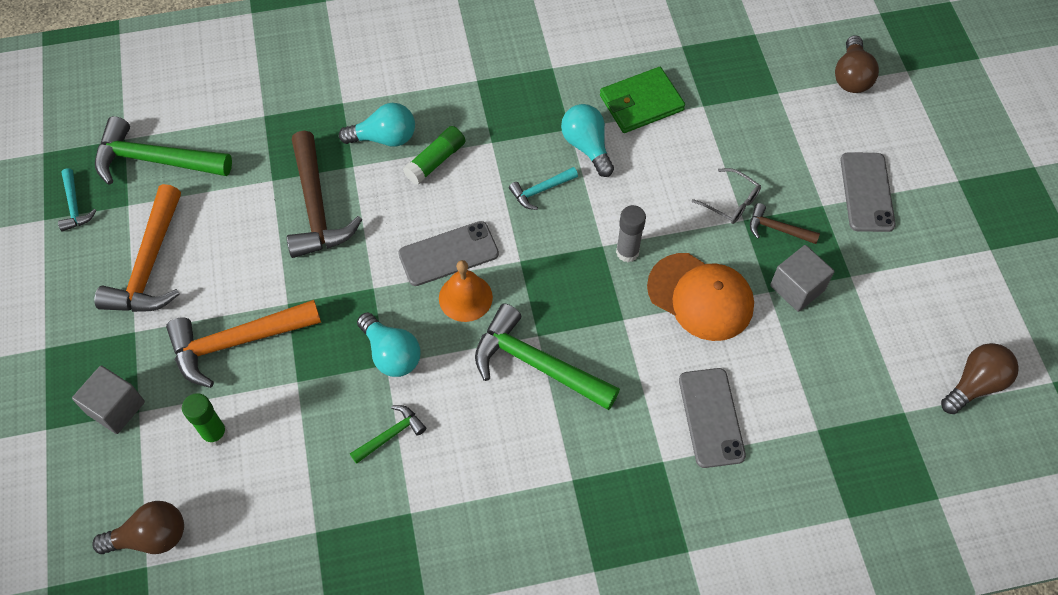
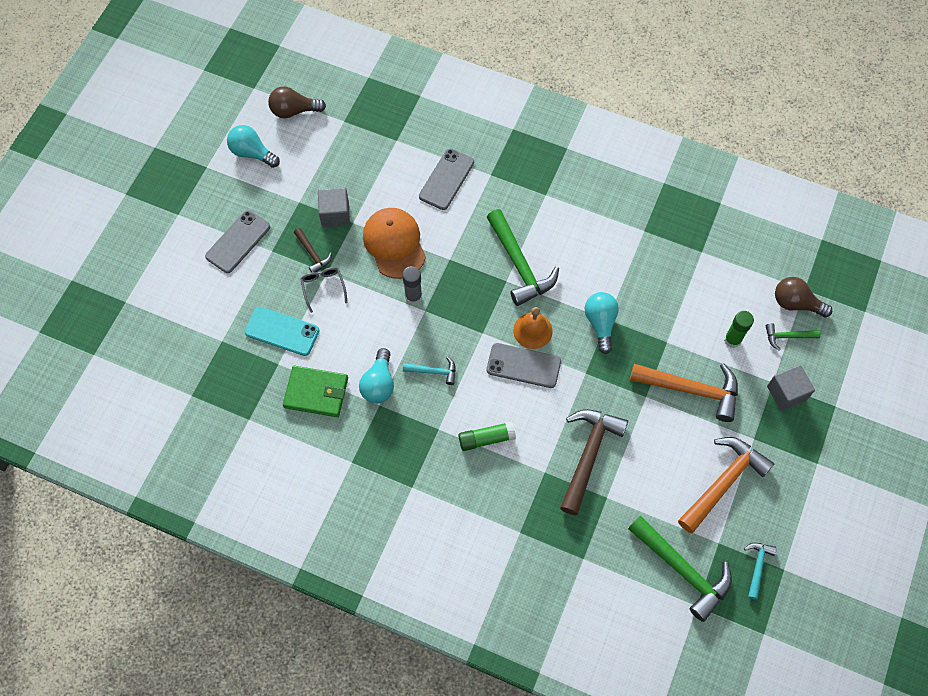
camera: 145 degrees left, 5 degrees up
turquoise light bulb [339,103,415,146] -> turquoise light bulb moved to [227,125,280,168]
green hammer [350,405,426,464] -> green hammer moved to [766,323,821,351]
brown light bulb [835,35,879,93] -> none
none -> turquoise phone [244,307,319,356]

